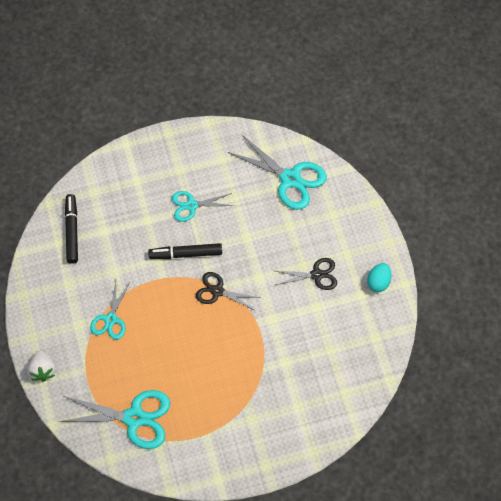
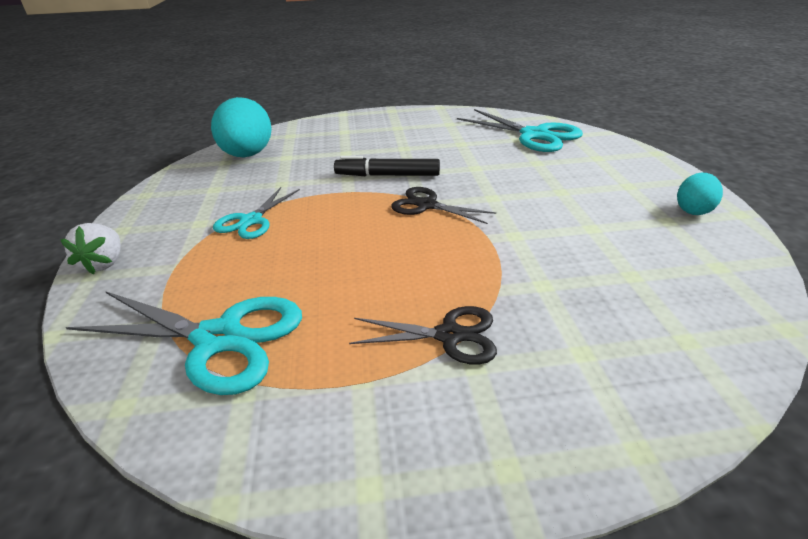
camera: 10 degrees right, 30 degrees down
black marker [65,194,78,264] -> turquoise egg [211,97,272,158]
turquoise scissors [172,191,233,222] -> none
black scissors [275,258,337,290] -> black scissors moved to [349,306,497,365]

